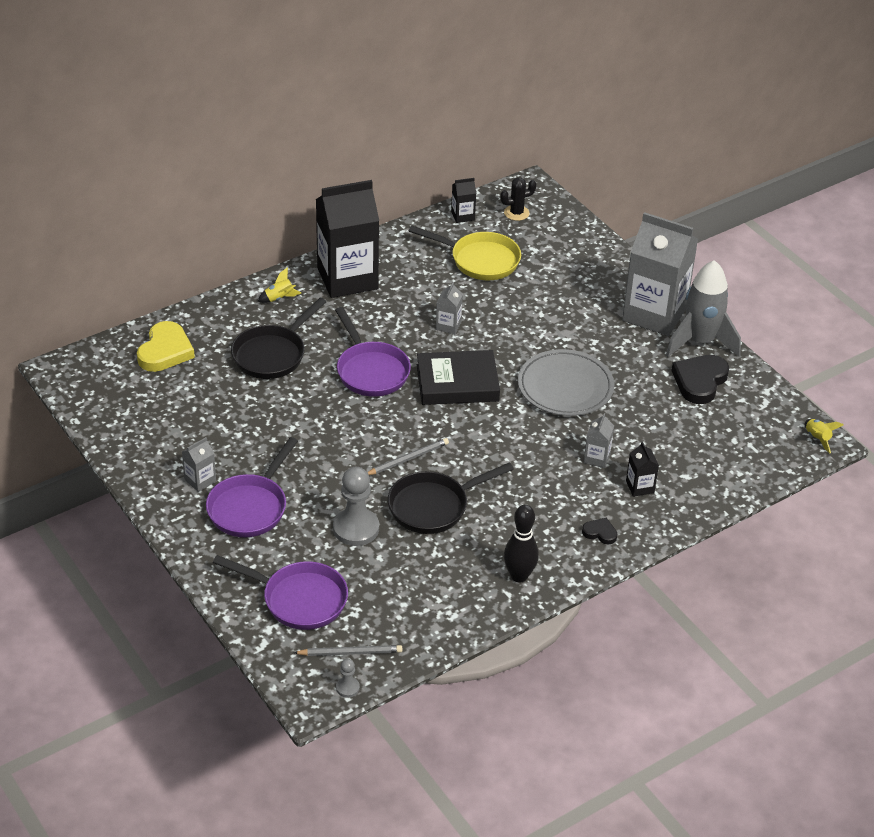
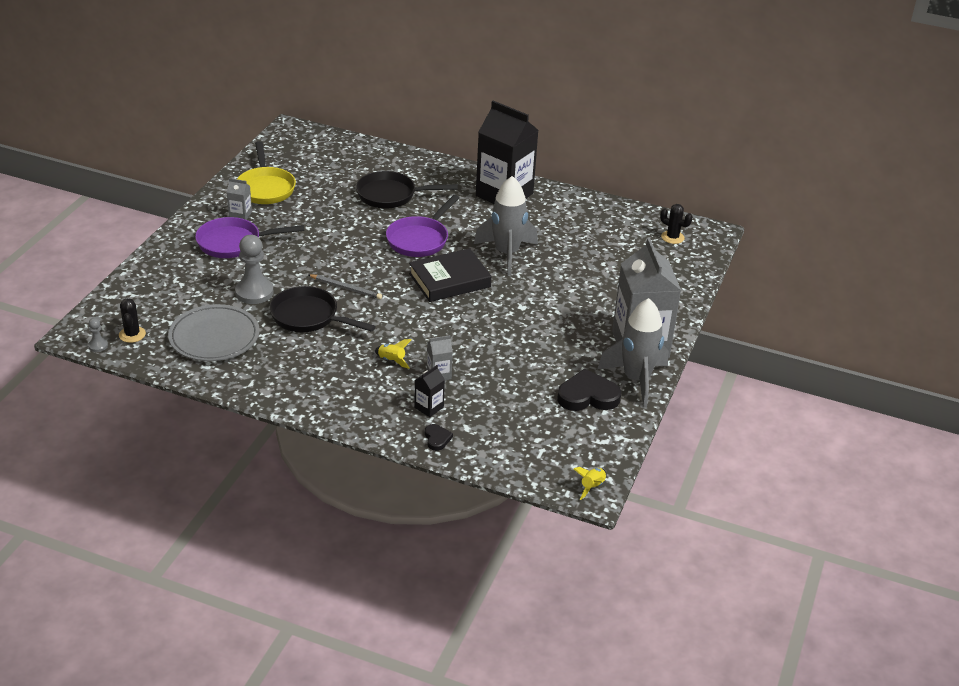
camera: 55 degrees right, 5 degrees down
yellow heart [137,321,195,372] -> none
purple pan [213,555,348,630] -> none
yellow rocket [257,267,301,303] -> yellow rocket moved to [375,339,412,369]
grey pencil [294,645,402,656] -> black cactus [119,298,146,343]
yellow pan [409,225,521,280] -> yellow pan moved to [237,141,296,204]
black book [417,350,500,405] -> black book turned 75 degrees counterclockwise [409,248,491,302]
grey carton [436,282,463,334] -> grey rocket [474,176,538,276]
black carton [451,178,476,223] -> none
black bowling pin [504,505,539,582] -> none
grey plate [518,349,614,416] -> grey plate moved to [168,304,259,361]
black heart [582,518,618,544] -> black heart moved to [425,424,453,451]

